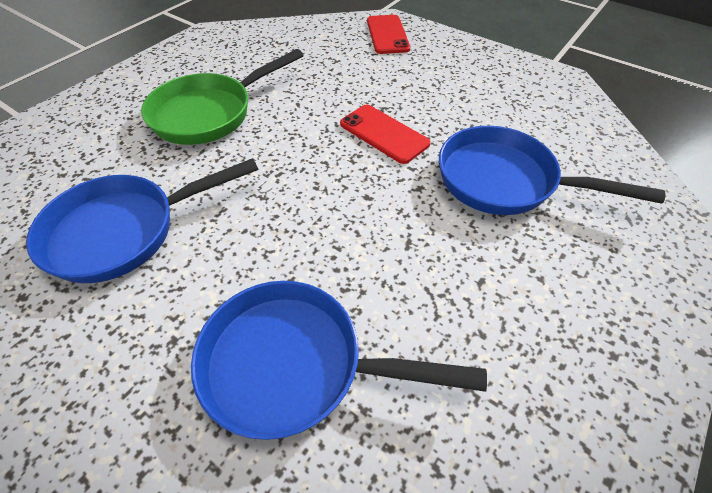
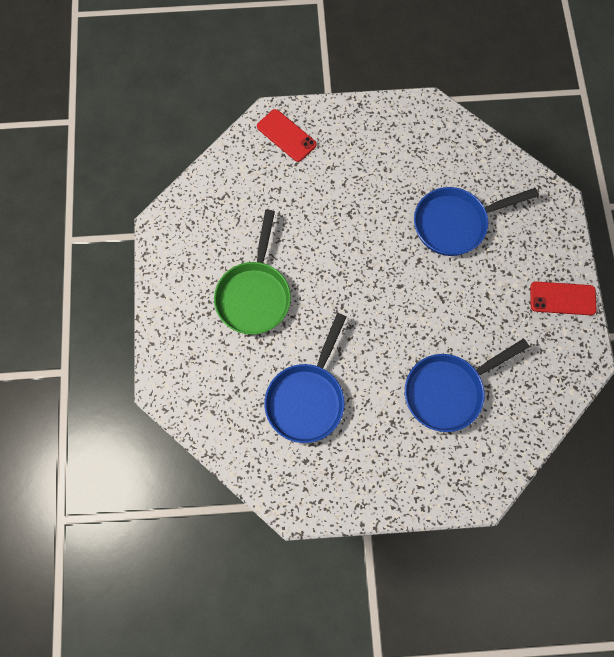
camera: 40 degrees left, 20 degrees up
red phone [340,105,430,164] -> red phone moved to [530,281,597,315]

